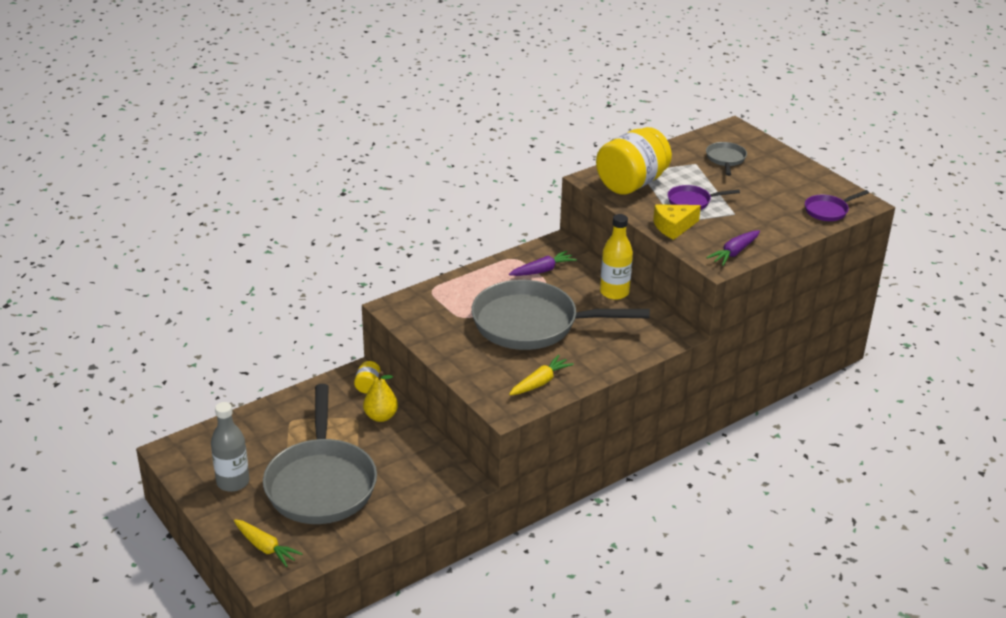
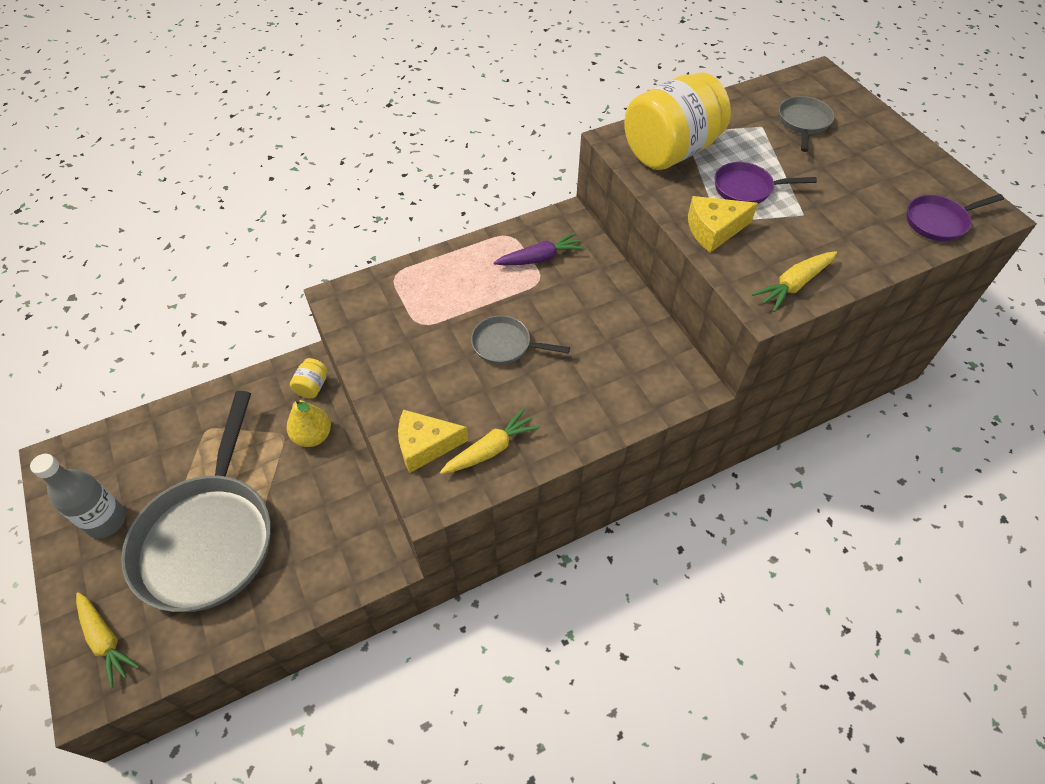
camera: 10 degrees right, 20 degrees up
grey pan [471,280,650,350] -> grey pan [471,316,570,365], size x0.43
yellow bottle [600,214,633,300] -> none
purple carrot [706,230,760,266] -> yellow carrot [752,251,837,312]
none -> yellow cheese [398,410,469,473]

